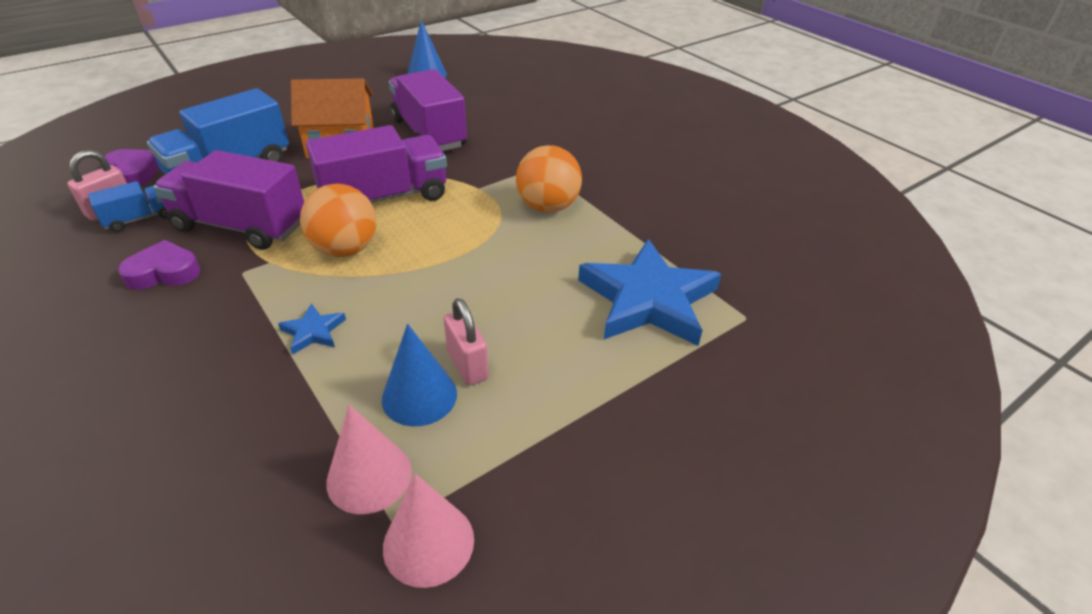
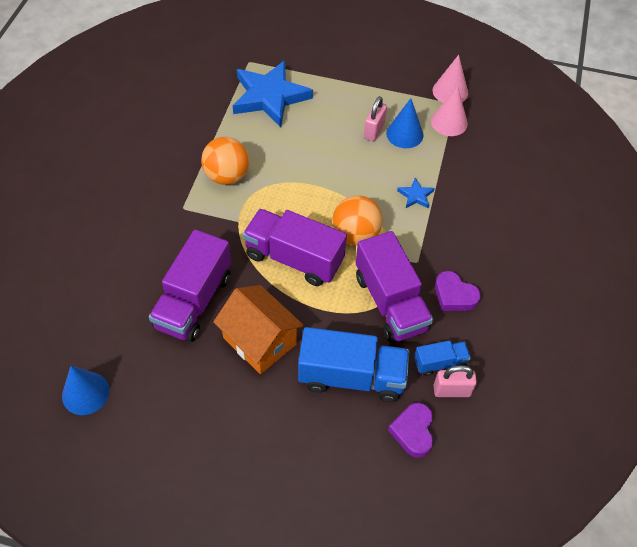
camera: 130 degrees left, 15 degrees up
blue truck [88,181,168,232] -> blue truck turned 150 degrees clockwise [414,340,471,376]

